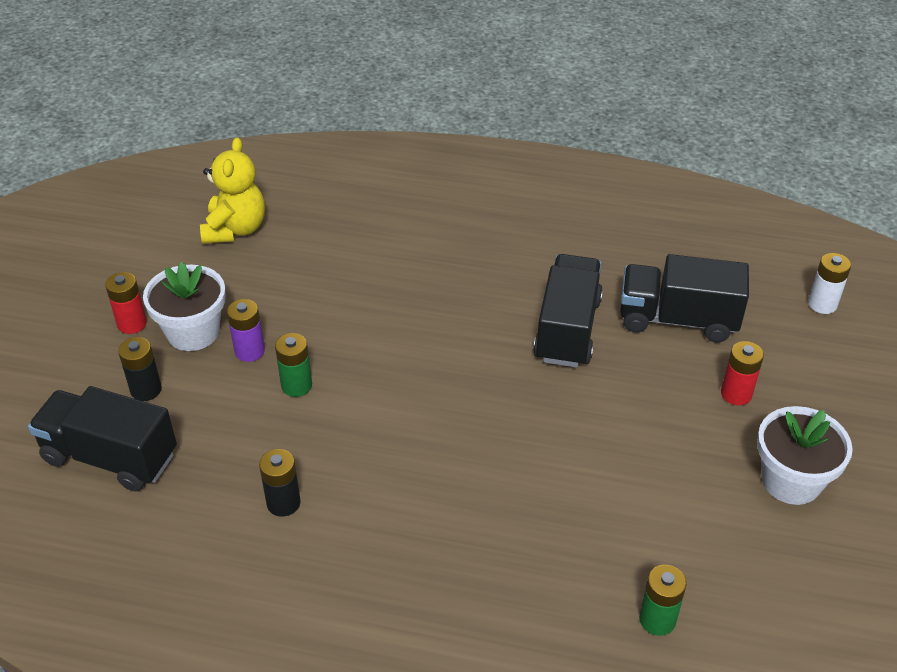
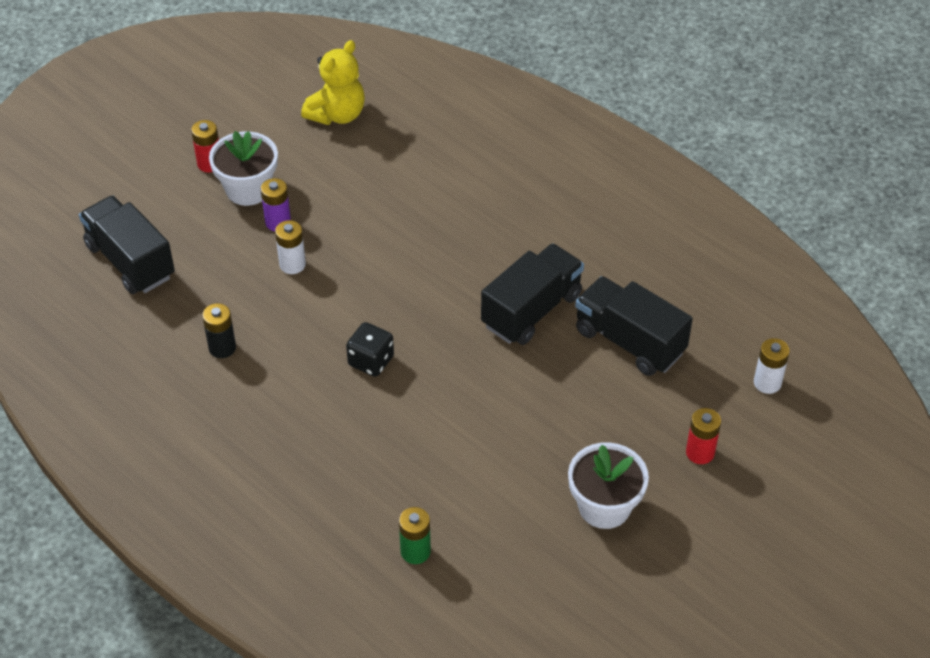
camera: 30 degrees right, 5 degrees up
black battery [118,337,162,401] -> none
green battery [275,333,312,397] -> white battery [275,220,306,274]
red battery [721,341,764,405] -> red battery moved to [686,408,721,464]
none -> black dice [346,322,394,377]

